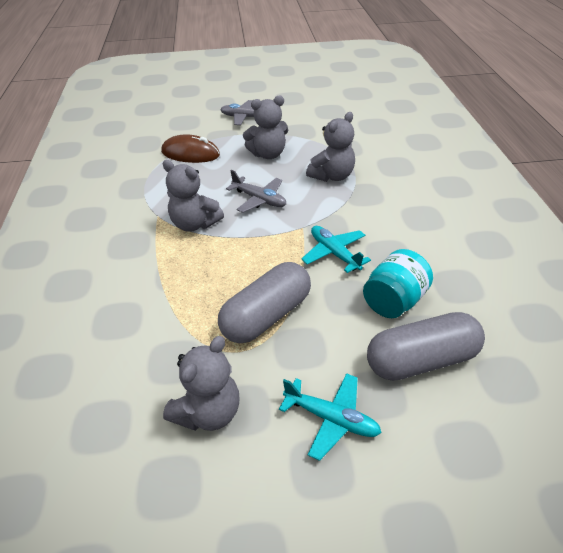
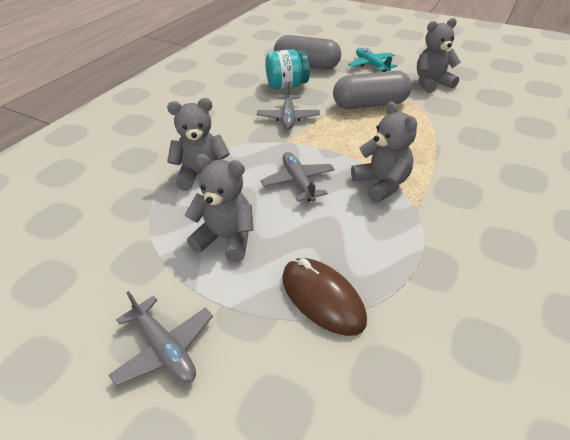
camera: 145 degrees left, 0 degrees up
turquoise plane [301,226,371,273] -> grey plane [257,82,320,130]

